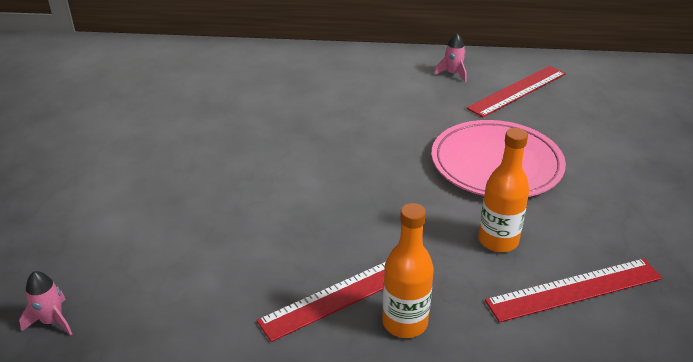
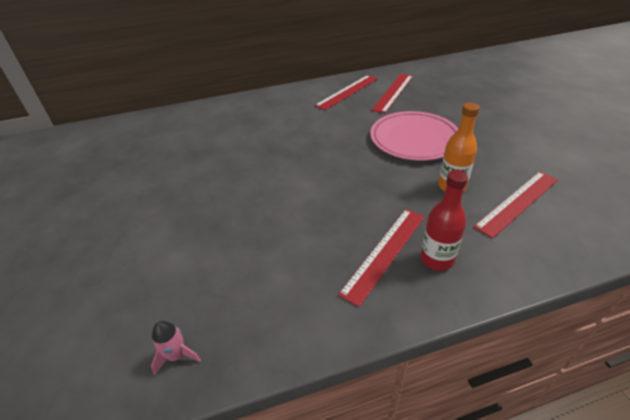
camera: 20 degrees left, 5 degrees up
orange bottle [382,203,434,338] -> red bottle [420,170,468,271]
pink rocket [434,33,467,82] -> red ruler [314,75,378,110]

